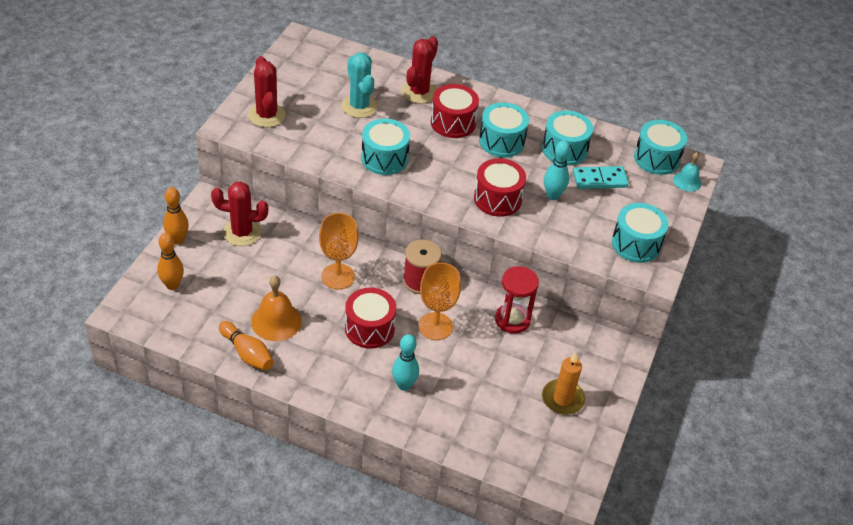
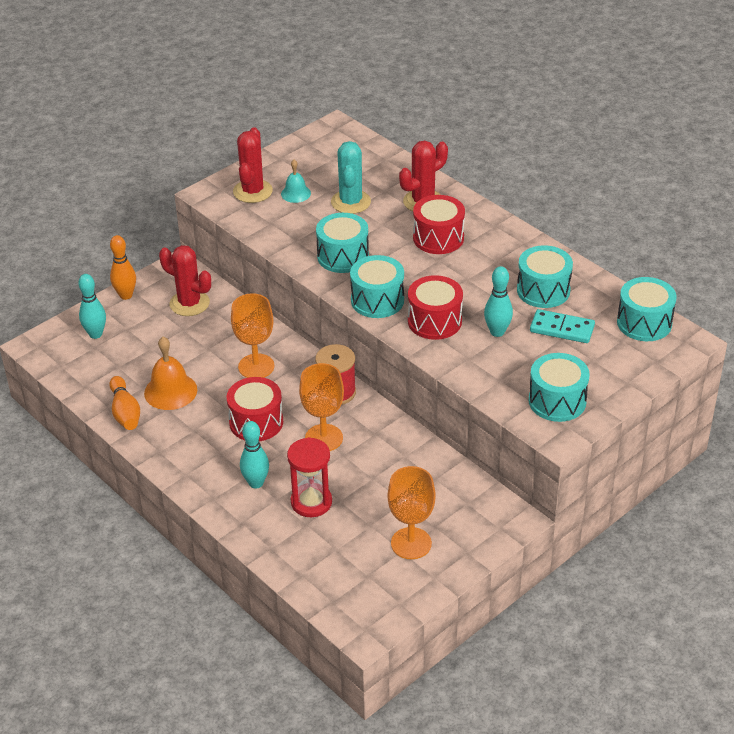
camera: 30 degrees right, 5 degrees down
orange bowling pin [157,233,184,290] -> turquoise bowling pin [78,274,106,339]
turquoise drum [479,102,529,157] -> turquoise drum moved to [350,255,404,318]
red hourglass [495,266,539,334] -> red hourglass moved to [287,437,332,517]
orange candle [542,353,585,415] -> orange goblet [388,466,436,559]
turquoise bell [673,152,702,192] -> turquoise bell moved to [281,160,311,203]

